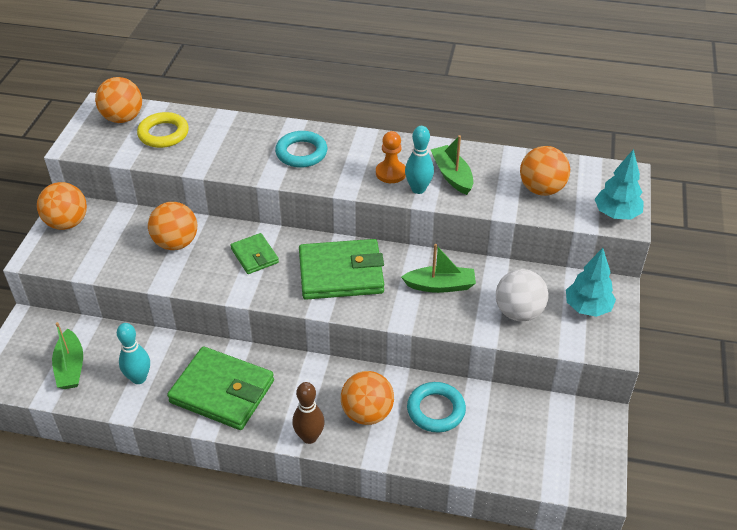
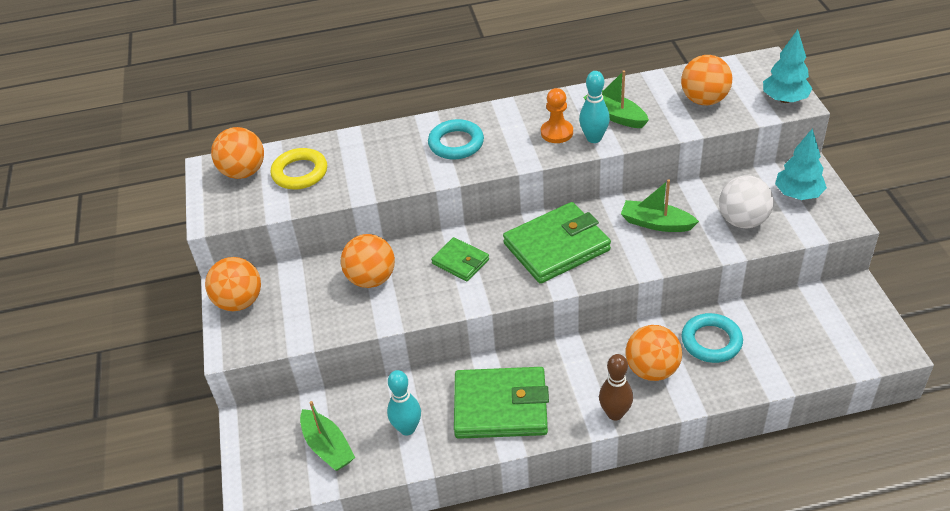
camera: 20 degrees left, 0 degrees up
green boat [401,244,476,293] -> green boat turned 135 degrees counterclockwise [621,180,699,232]

